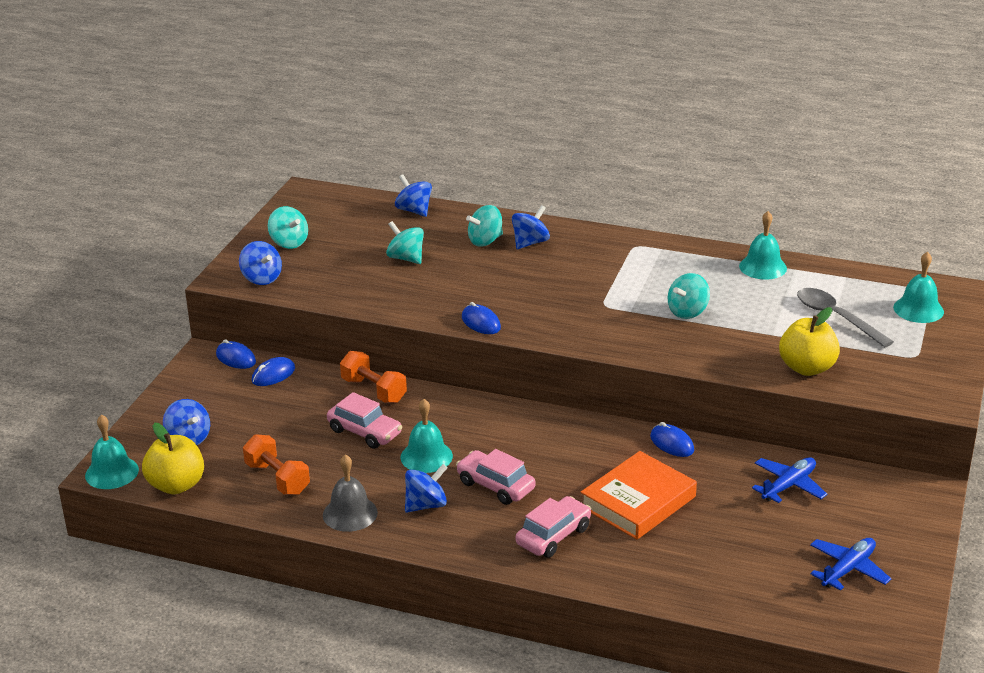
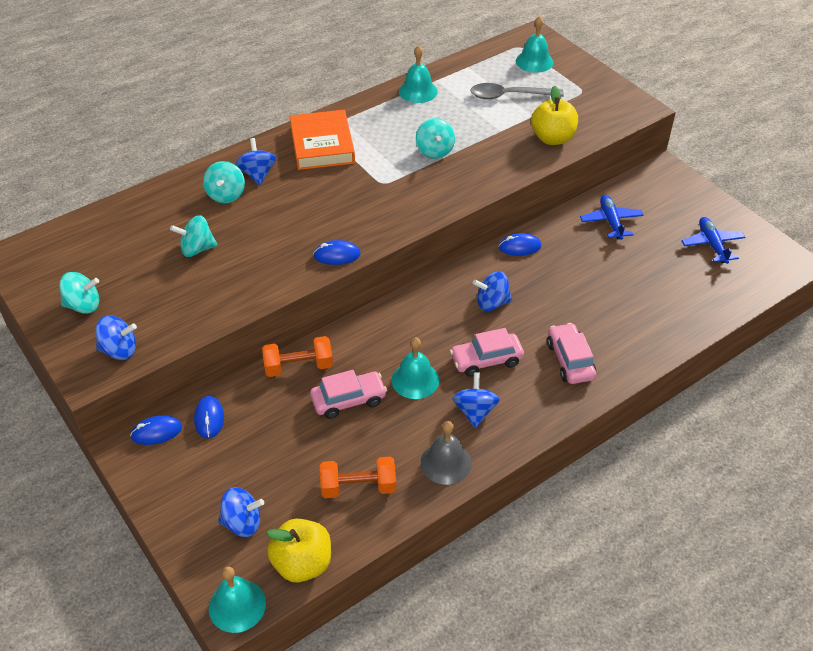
camera: 55 degrees left, 15 degrees up
blue spinning top [395,174,432,217] -> blue spinning top moved to [473,271,512,311]
orange book [581,451,697,540] -> orange book moved to [290,110,355,170]

